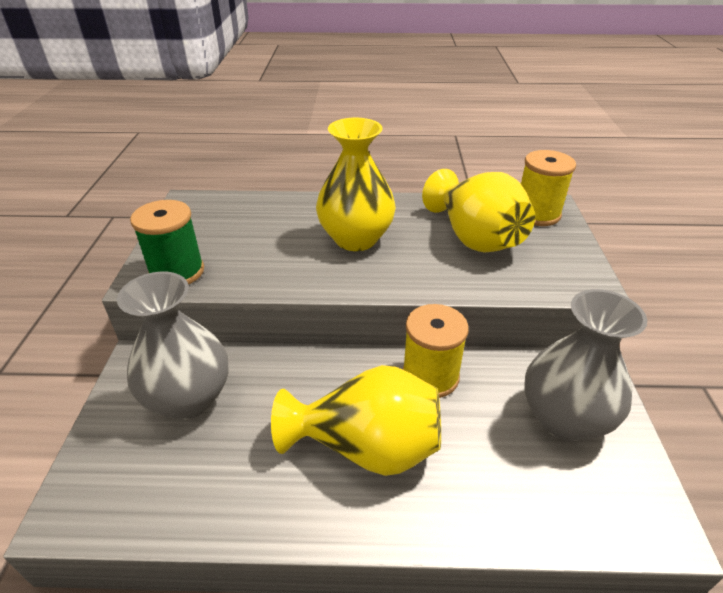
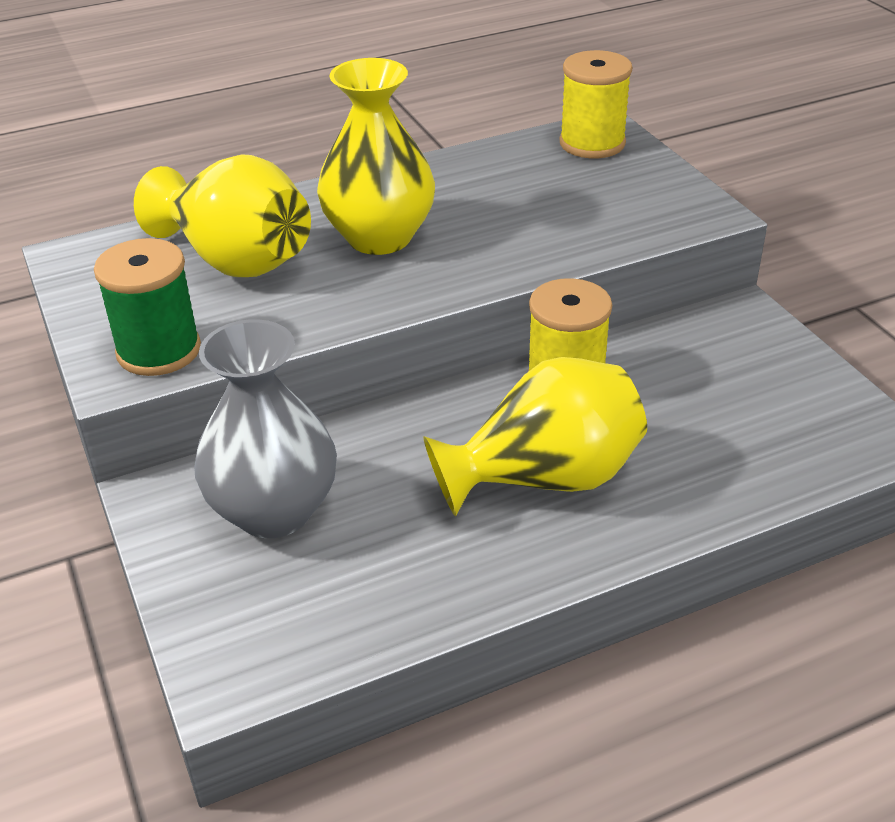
camera: 25 degrees left, 0 degrees up
yellow vase [422,169,535,253] -> yellow vase moved to [134,154,311,277]
grey vase [525,289,647,441] -> none

